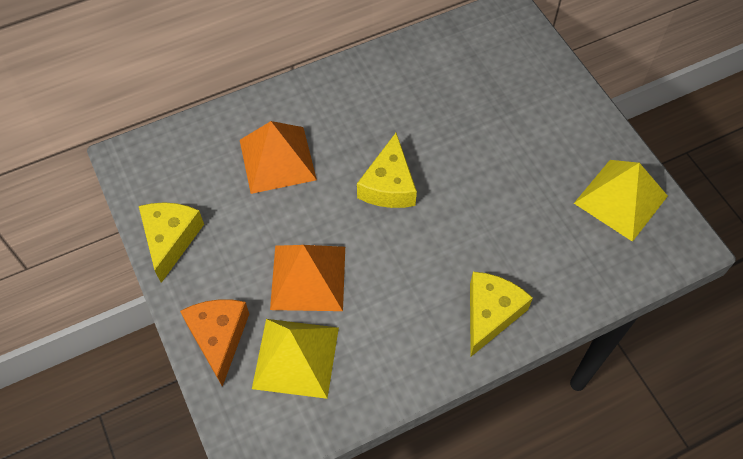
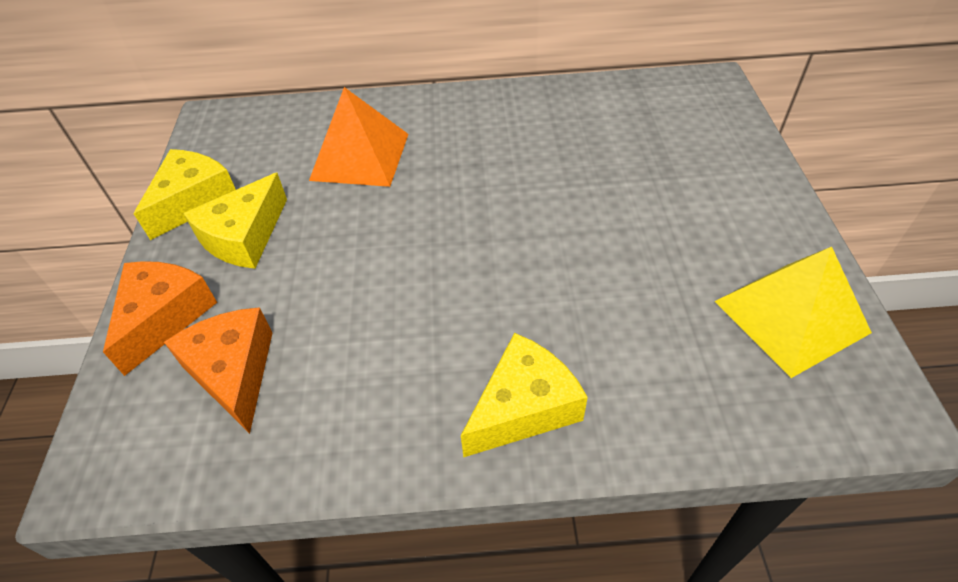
camera: 25 degrees right, 10 degrees down
yellow pyramid [252,319,339,399] -> orange cheese [164,307,273,434]
orange pyramid [270,245,345,311] -> none
yellow cheese [357,133,417,208] -> yellow cheese moved to [183,173,287,269]

